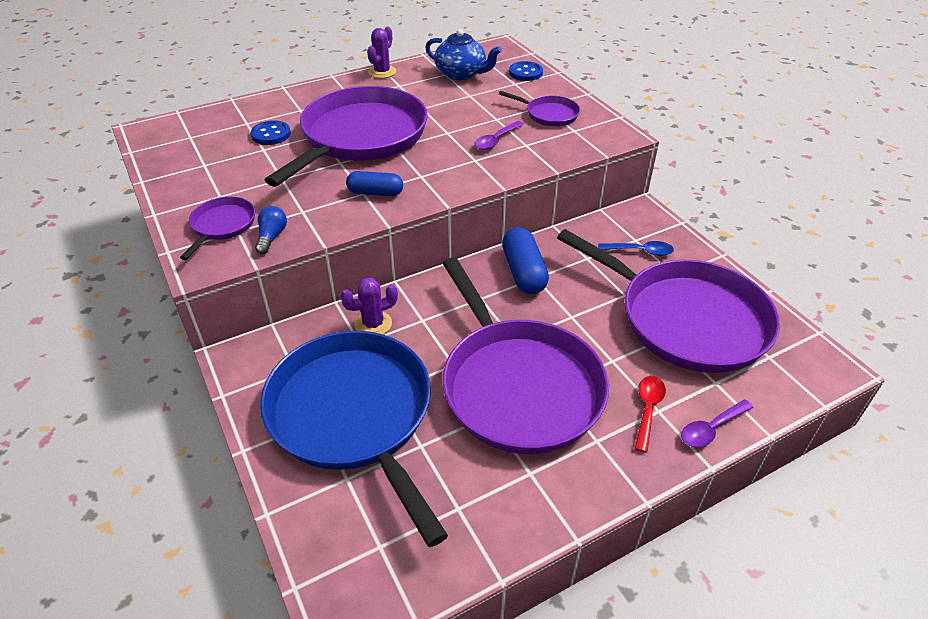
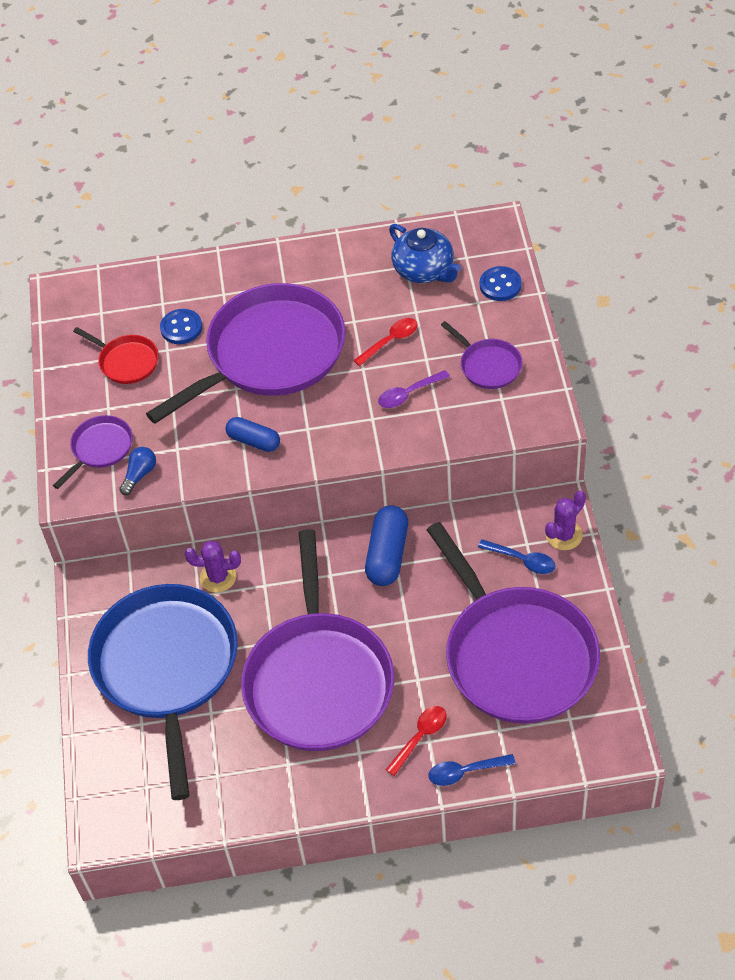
camera: 25 degrees right, 10 degrees up
purple cactus [367,27,396,78] -> purple cactus moved to [545,491,586,550]
purple spoon [681,399,754,447] -> blue spoon [429,754,516,786]
none -> red pan [73,327,159,384]
none -> red spoon [353,318,418,366]

